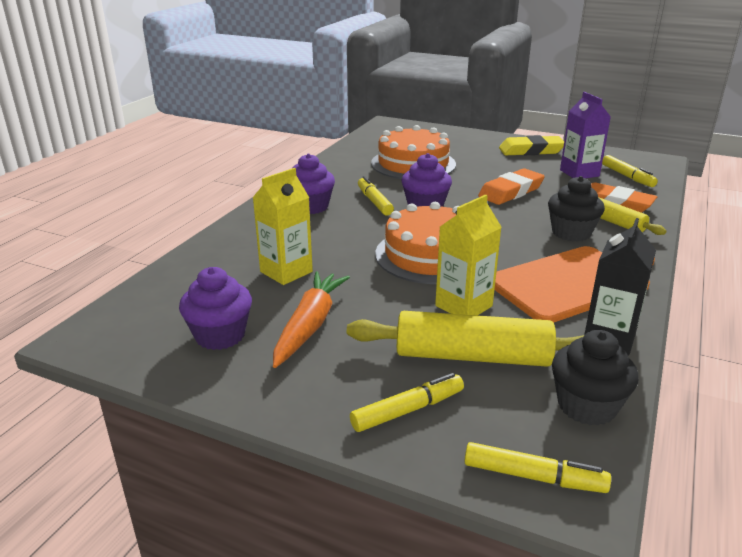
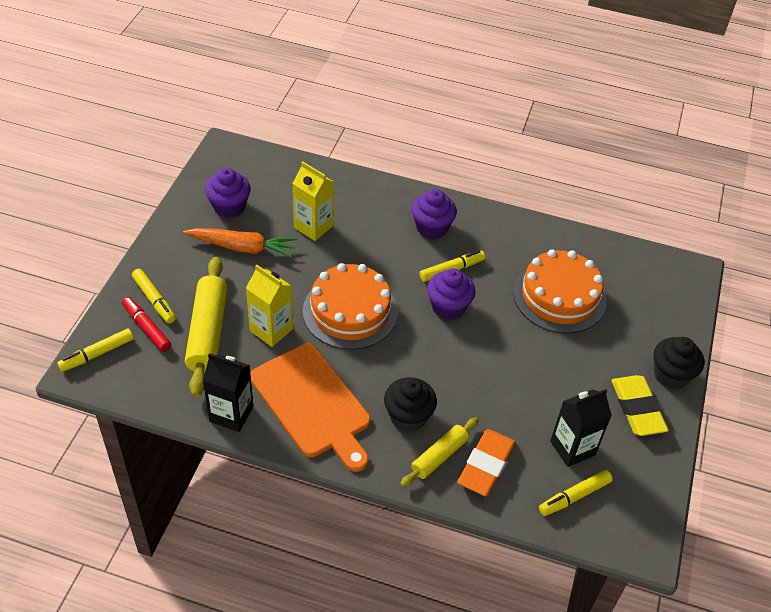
camera: 80 degrees right, 20 degrees up
yellow marker [464,442,611,493] -> yellow marker turned 45 degrees clockwise [57,328,134,372]
orange eraser [478,168,545,205] -> none
black cupcake [552,330,639,426] -> black cupcake moved to [653,337,704,389]
purple carton [560,92,611,178] -> black carton [550,389,612,467]
none -> red marker [122,297,171,352]

